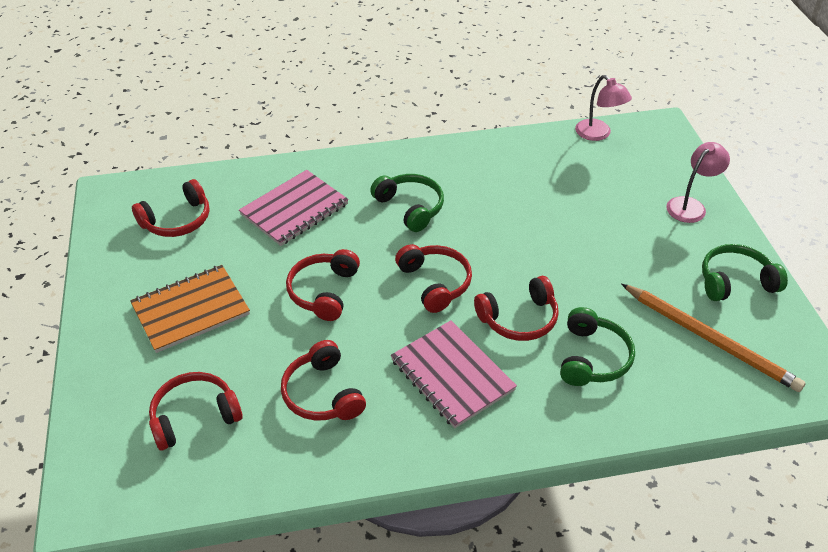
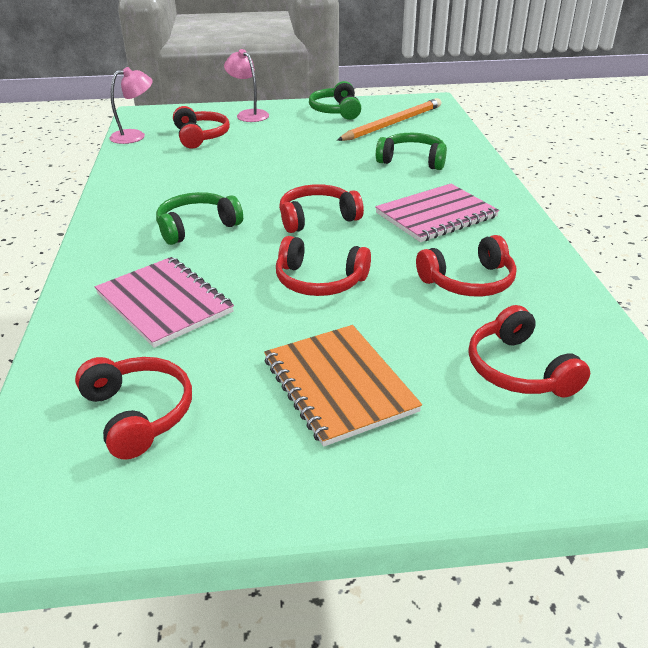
camera: 85 degrees left, 10 degrees down
red headphones [474,276,559,341] -> red headphones moved to [173,106,230,149]

